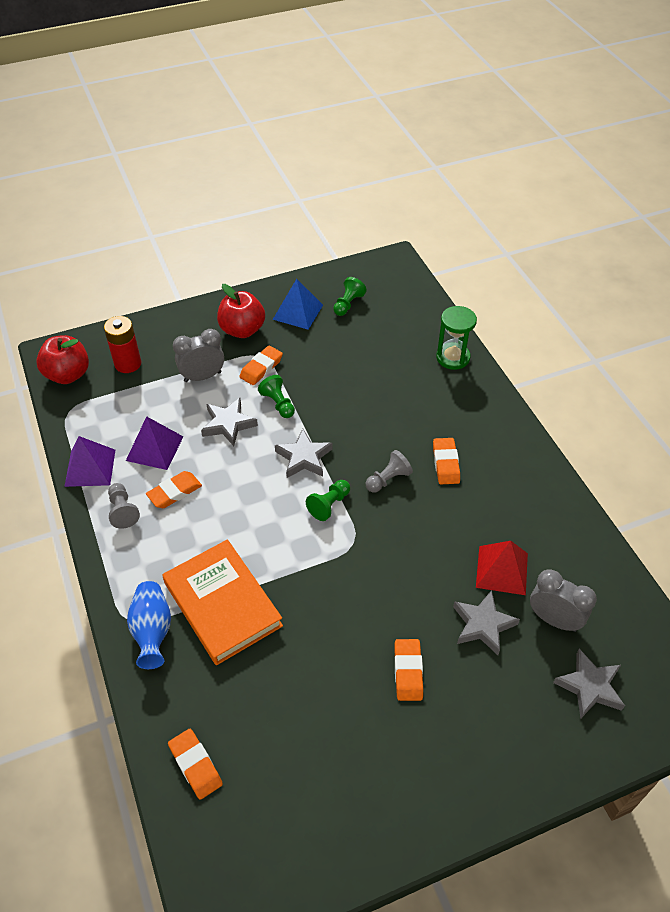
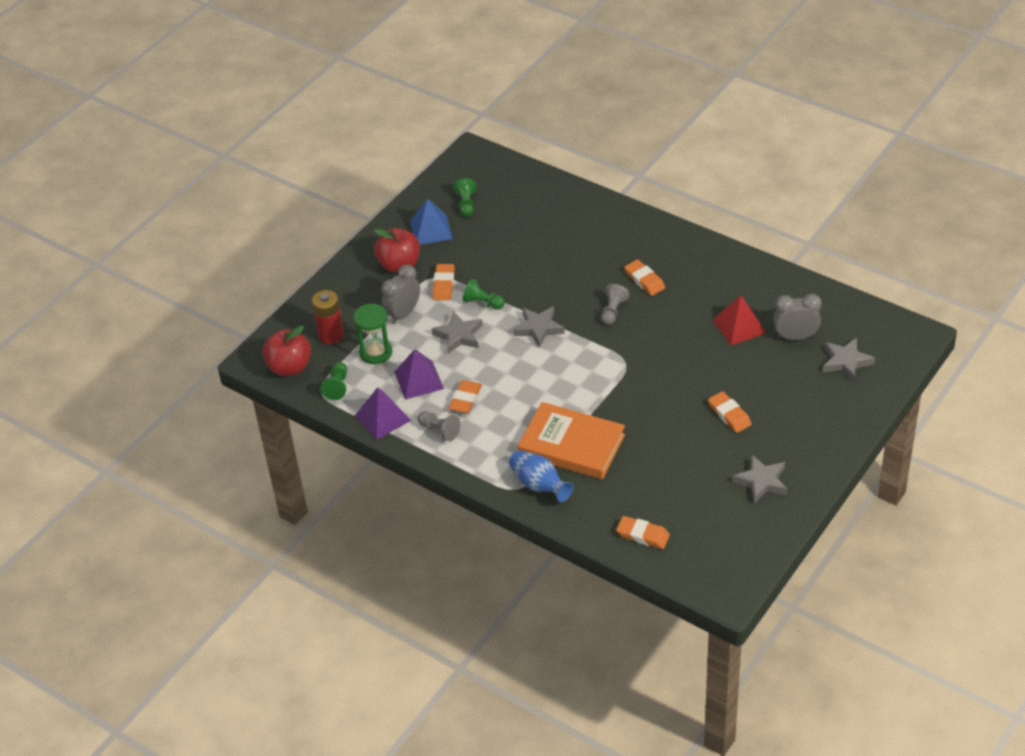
camera: 30 degrees left, 5 degrees down
green pawn [306,480,350,521] -> green pawn moved to [320,362,347,400]
green hourglass [436,306,477,370] -> green hourglass moved to [353,303,392,364]
grey star [453,590,520,655] -> grey star moved to [732,455,787,503]

